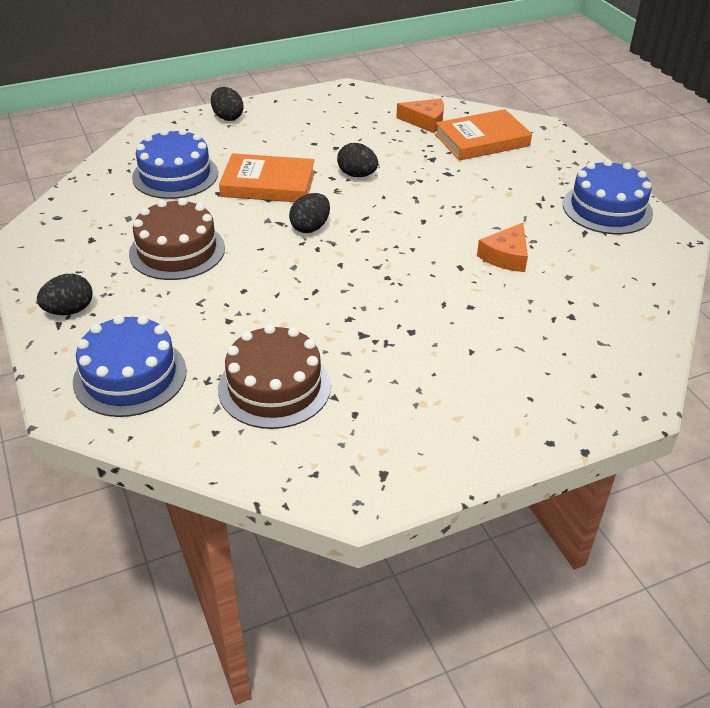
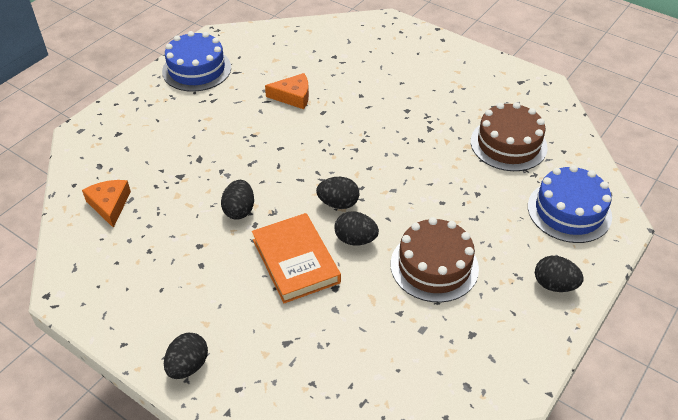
camera: 120 degrees left, 5 degrees up
blue cake [132,128,218,199] -> none
orange book [435,109,532,161] -> none
none -> black egg [334,211,379,246]

